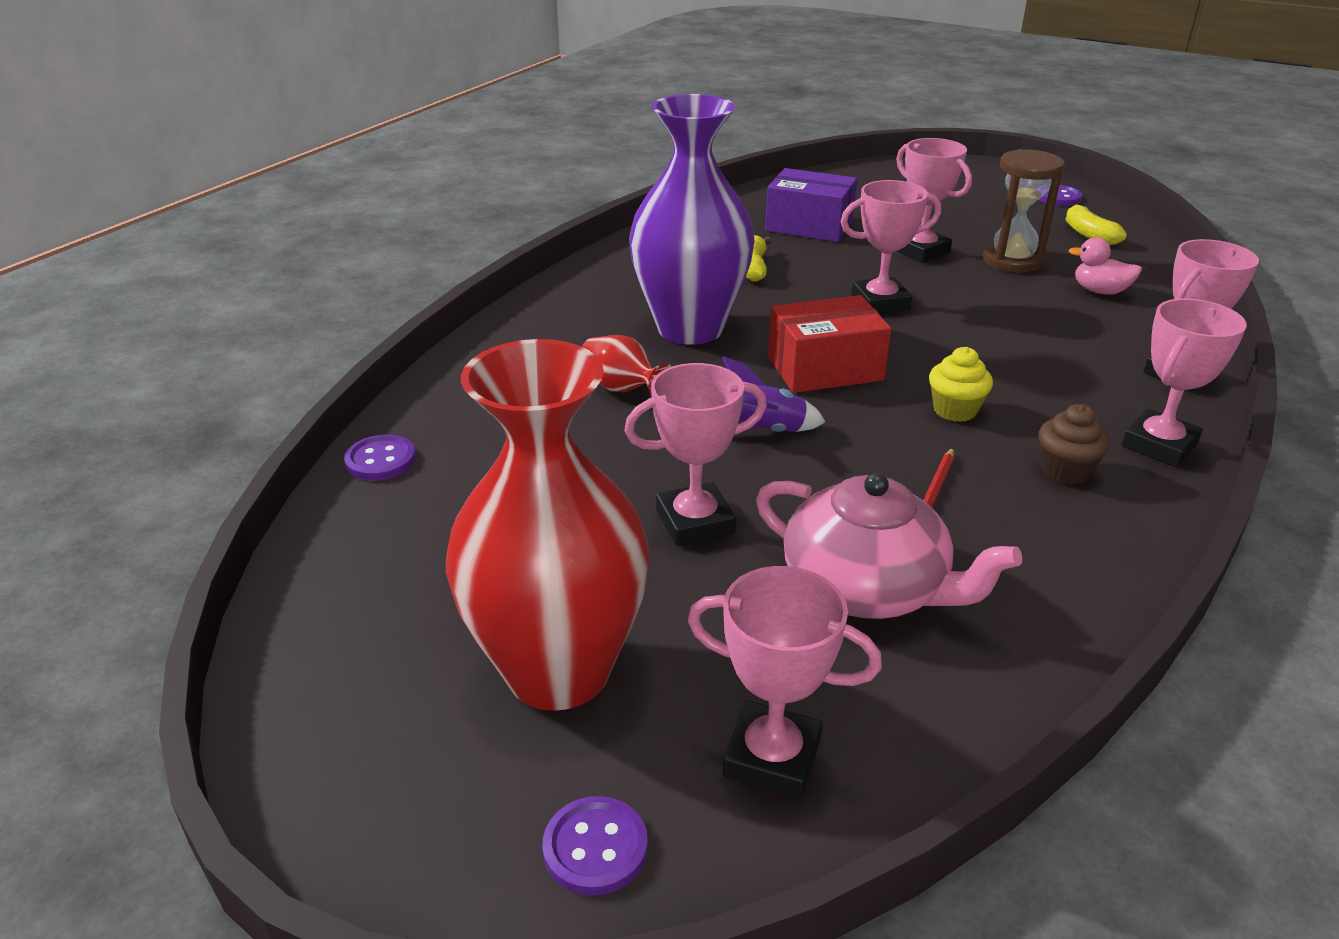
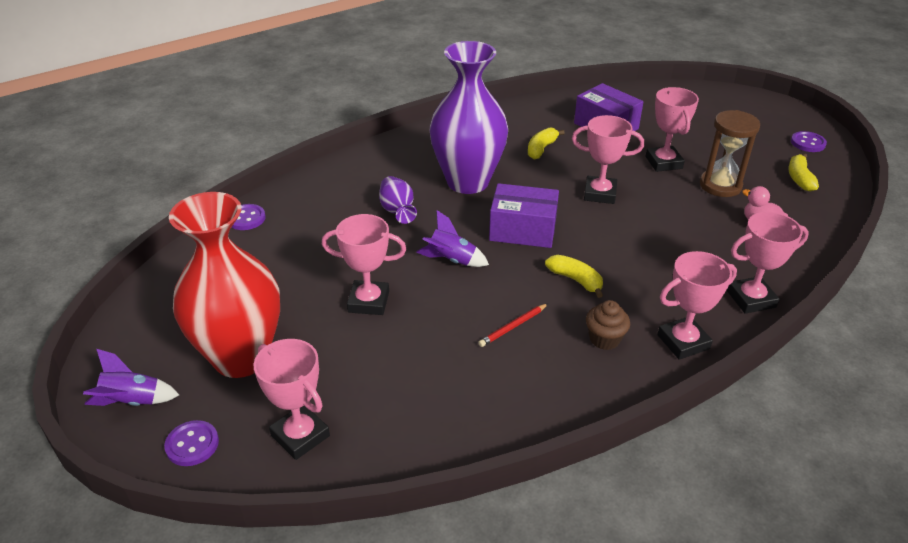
camera: 25 degrees right, 5 degrees up
red vase [582,335,672,396] -> purple vase [379,176,417,224]
pink teapot [756,473,1022,619] -> none
red box [768,295,891,393] -> purple box [489,183,559,248]
yellow cupcake [929,347,993,422] -> yellow banana [545,255,603,298]
none -> purple rocket [83,349,179,406]

